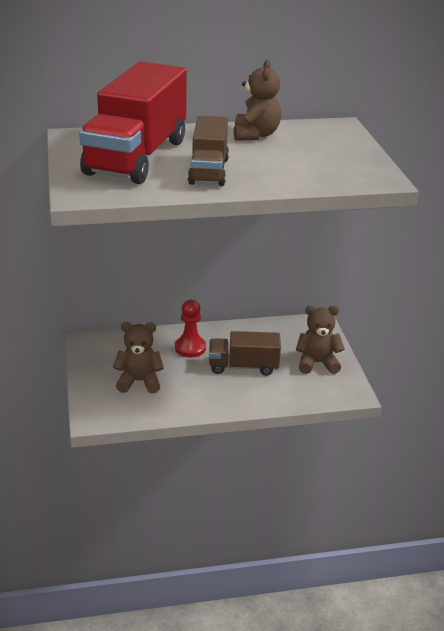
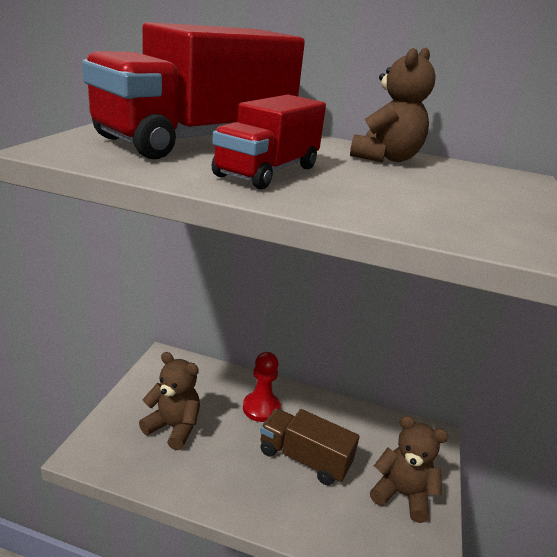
camera: 25 degrees right, 5 degrees down
brown truck [188,116,229,186] -> red truck [212,95,326,189]

